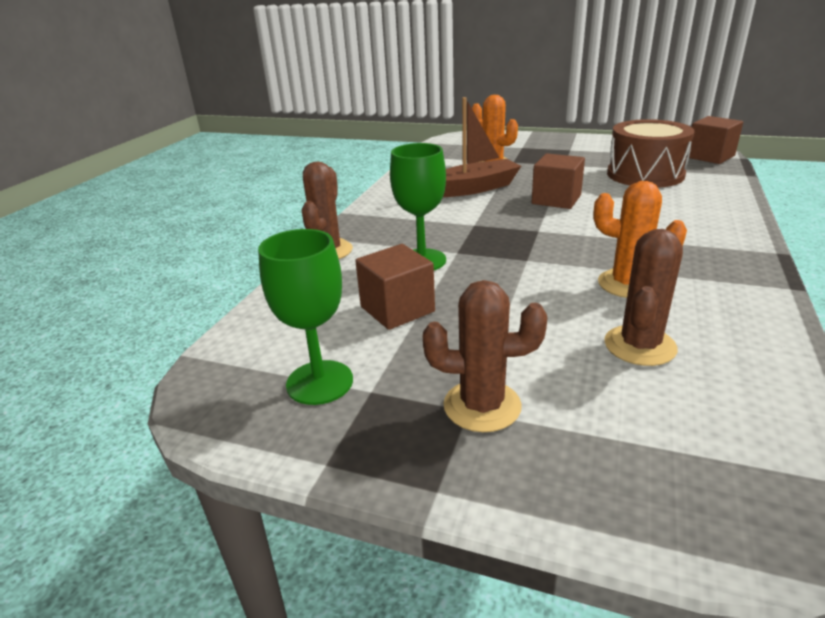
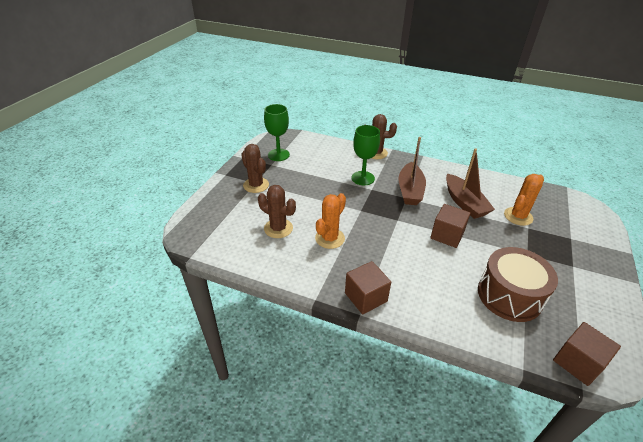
camera: 90 degrees right, 10 degrees up
brown cube [355,244,435,330] -> brown cube moved to [345,261,391,314]
brown cactus [423,280,547,432] -> brown cactus turned 45 degrees counterclockwise [241,144,269,193]
none -> brown boat [398,137,426,205]

